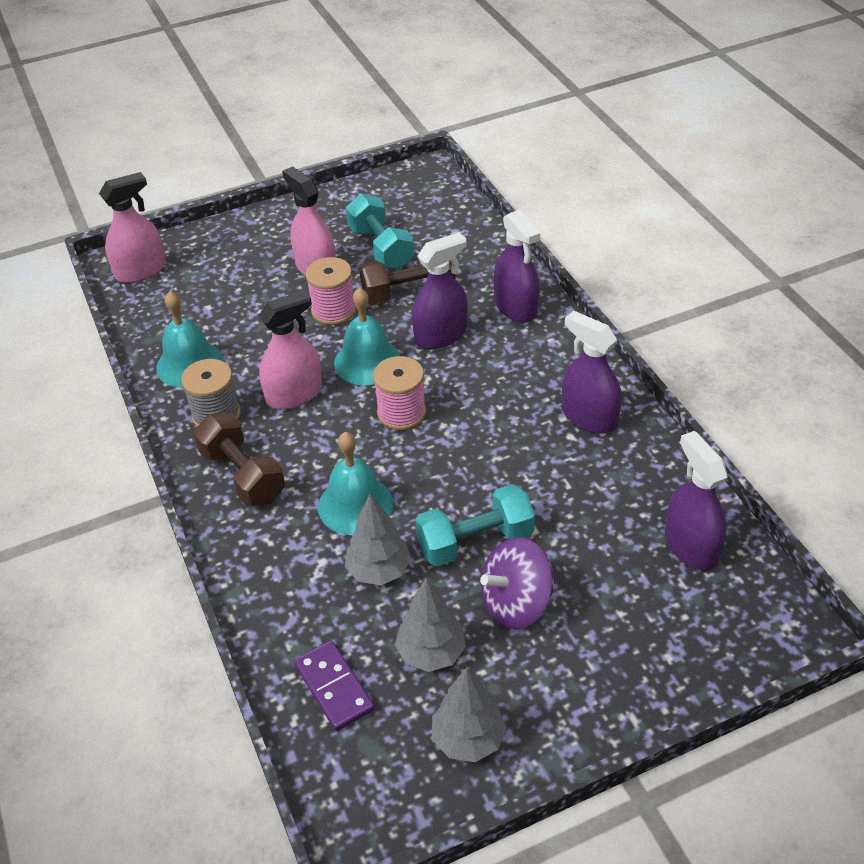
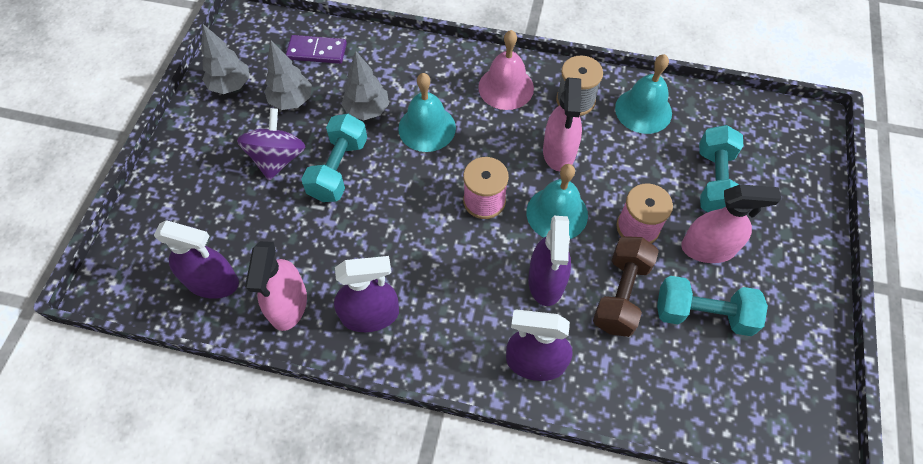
camera: 125 degrees right, 15 degrees up
pink spray bottle [99,172,166,283] -> pink spray bottle moved to [245,241,307,331]
brown dumbbell [193,413,285,506] -> pink bell [478,30,534,110]
none -> turquoise dumbbell [699,125,743,212]

